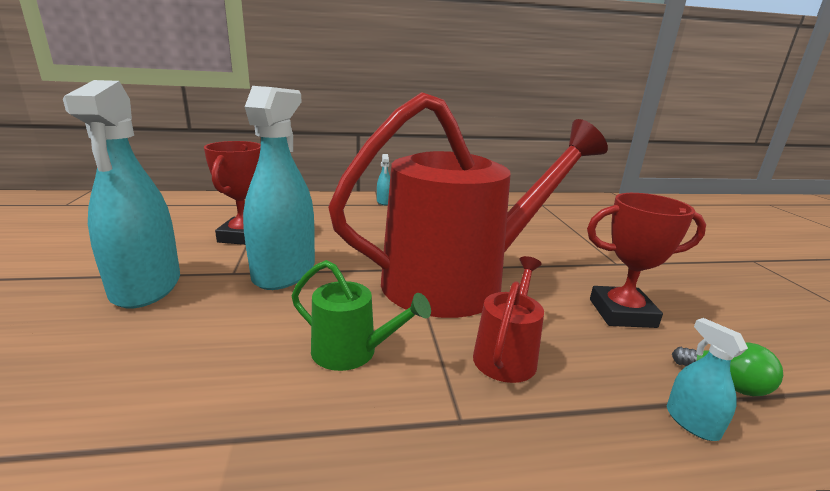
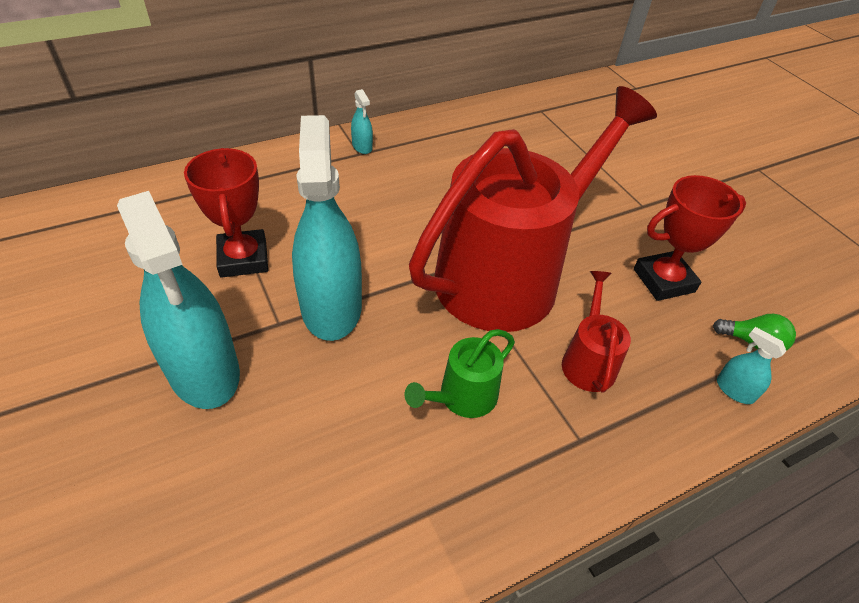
camera: 20 degrees left, 25 degrees up
green watering can [292,260,431,371] -> green watering can turned 135 degrees clockwise [405,329,515,418]

